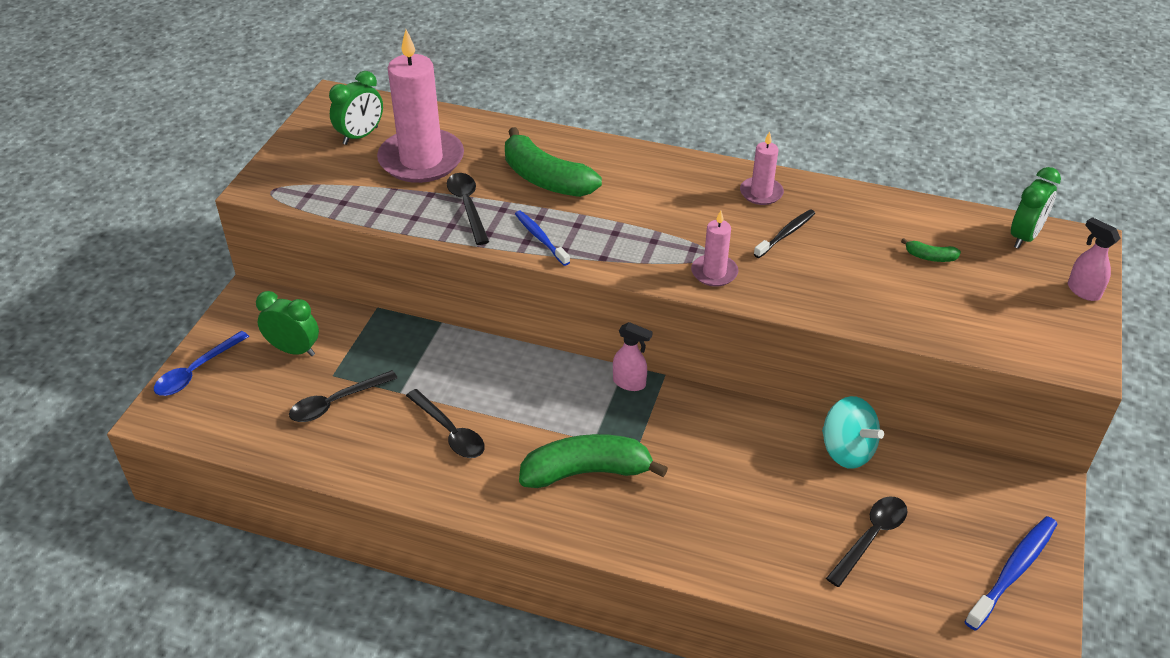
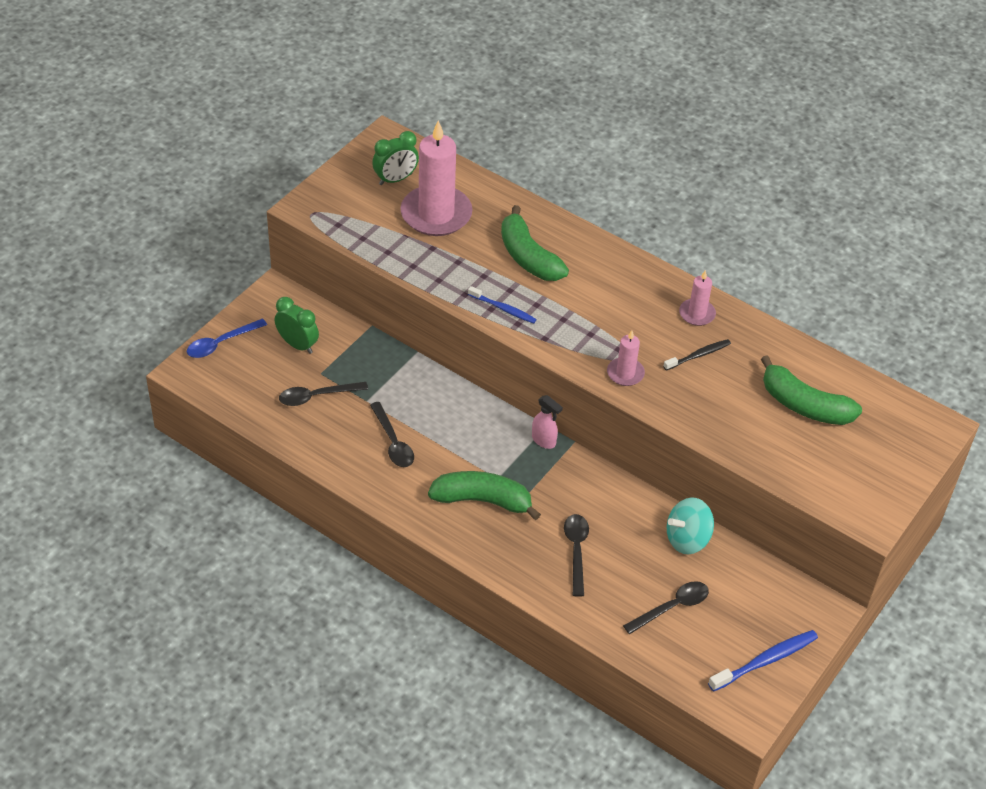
camera: 15 degrees right, 5 degrees up
black spoon [447,173,489,245] -> black spoon moved to [564,514,589,597]
blue toothbrush [515,211,570,266] -> blue toothbrush turned 135 degrees clockwise [468,286,537,324]
turquoise spinning top [822,396,884,469] -> turquoise spinning top turned 90 degrees clockwise [667,497,714,555]
green banana [901,238,961,262] -> green banana [760,355,862,425], size x2.36
green clock [1011,167,1061,249] -> none
pink spray bottle [1068,217,1120,301] -> none

